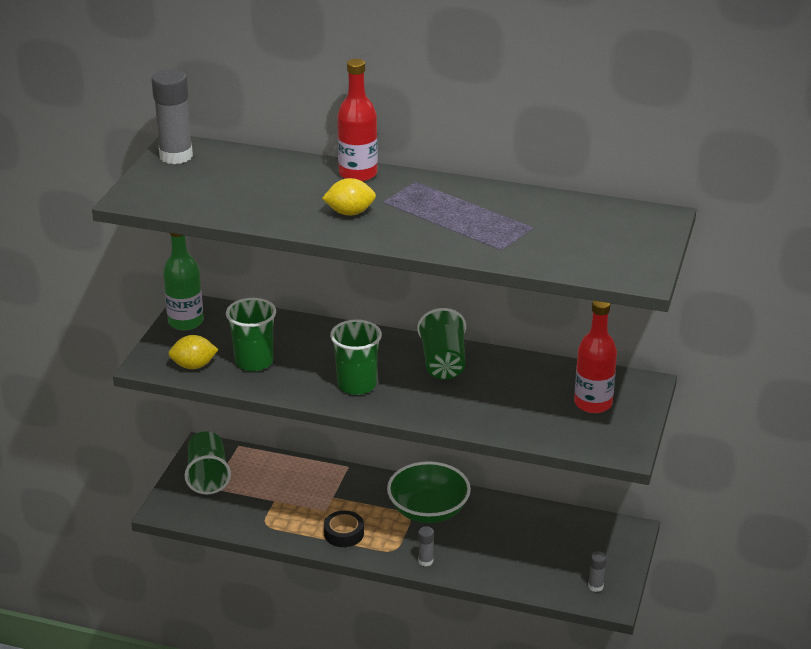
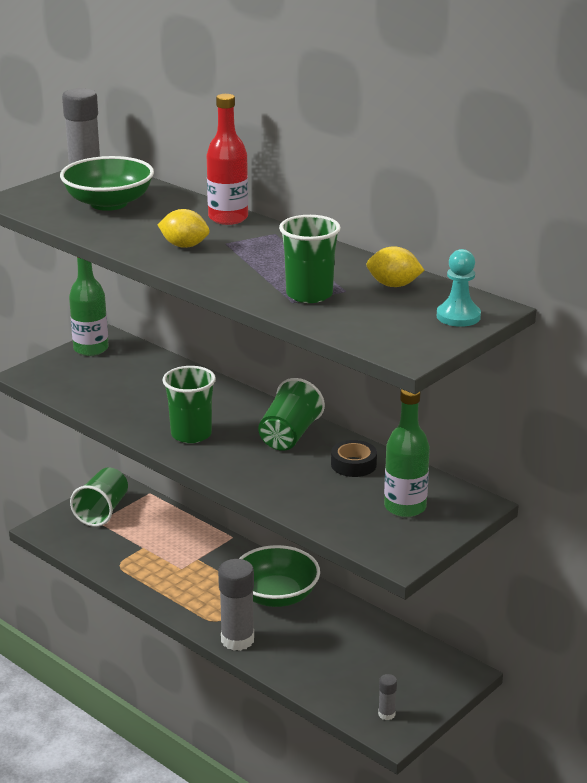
camera: 25 degrees right, 5 degrees down
yellow lemon [168,335,218,369] -> yellow lemon moved to [367,246,424,287]
green cup [226,298,276,371] -> green cup moved to [279,215,341,303]
black tape [324,511,364,547] -> black tape moved to [331,440,377,477]
grey glue stick [418,526,434,566] -> grey glue stick [218,559,254,651], size x2.10
red bottle [574,301,617,413] -> green bottle [384,389,430,517]
none -> green bowl [60,156,154,211]
none -> turquoise pawn [437,249,481,327]

